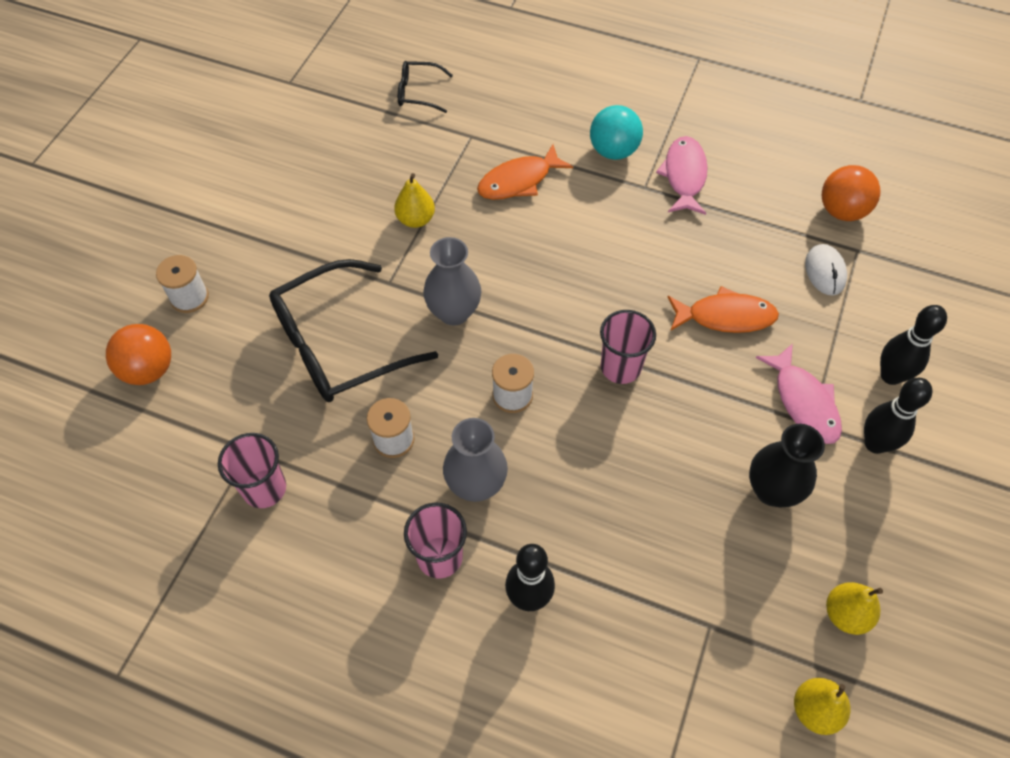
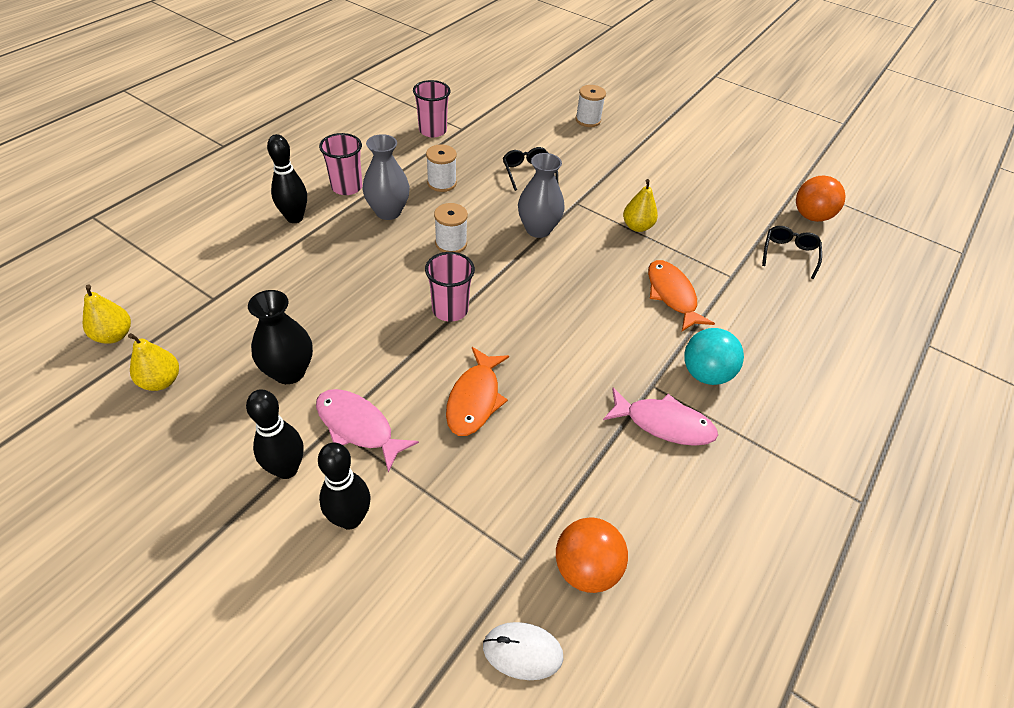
camera: 100 degrees right, 10 degrees down
orange ball [106,324,171,385] -> orange ball moved to [796,176,845,222]
black glasses [269,259,438,402] -> black glasses [503,147,558,191], size x0.48
pink fish [756,343,842,444] -> pink fish turned 45 degrees clockwise [316,389,419,472]
white mouse [805,244,847,296] -> white mouse moved to [483,622,564,680]

